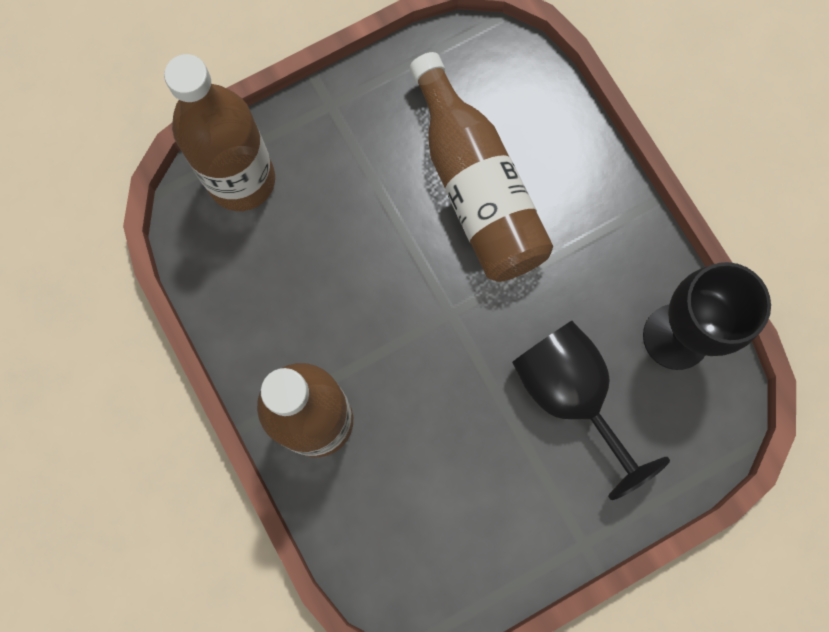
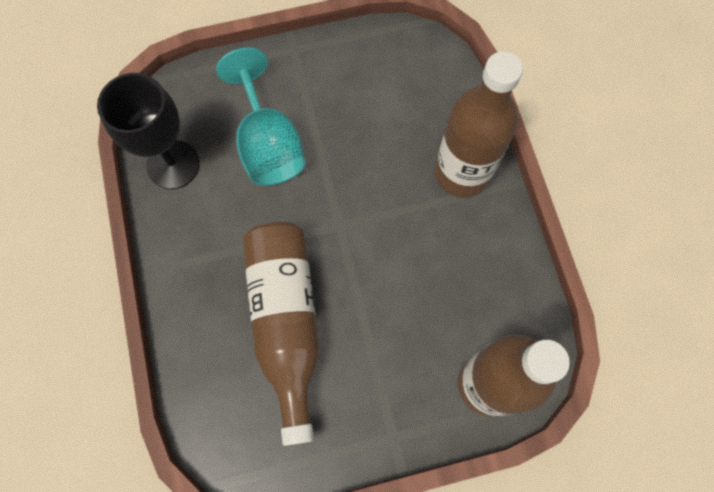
camera: 165 degrees left, 5 degrees down
black goblet [512,321,670,500] -> turquoise goblet [216,48,306,185]

